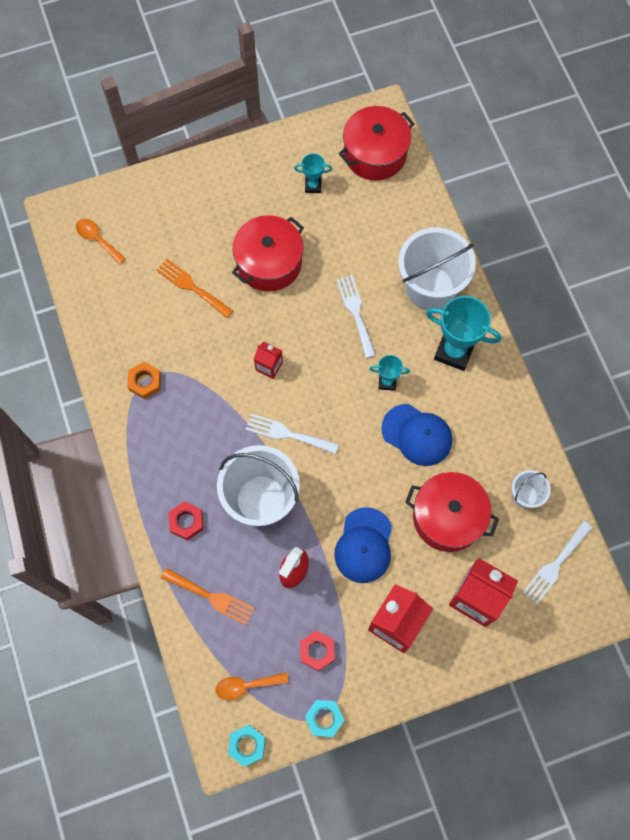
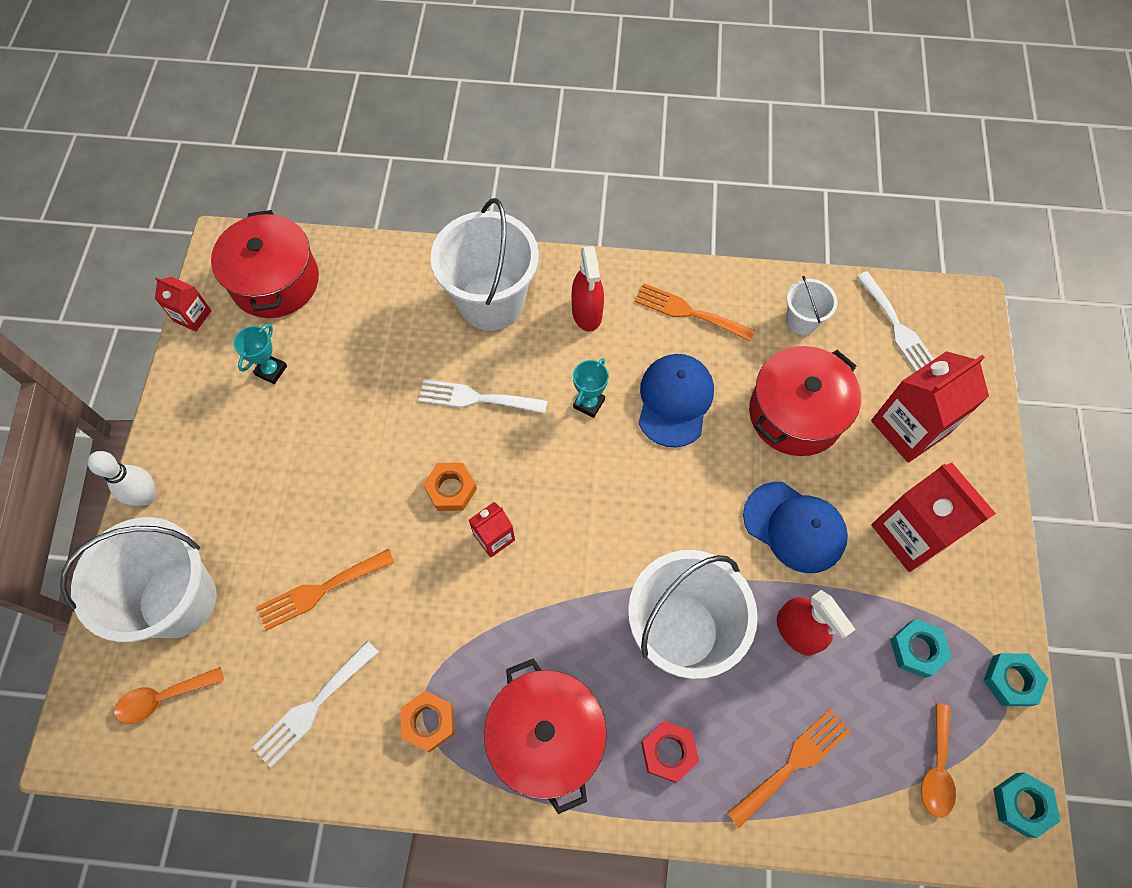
camera: 65 degrees left, 5 degrees down
red pot [232,215,304,292] -> red pot moved to [484,658,607,814]
white fork [245,414,339,454] -> white fork moved to [252,641,378,768]
red nut [300,631,335,671] -> turquoise nut [890,619,952,678]
blue cap [381,404,452,466] -> blue cap turned 45 degrees counterclockwise [638,354,714,447]
turquoise trophy [426,296,501,371] -> red spray bottle [572,246,604,331]
none -> white bucket [60,517,217,642]
none -> white bowling pin [88,451,156,506]
none -> red carton [155,277,211,332]
none -> orange nut [423,463,477,511]
none -> orange fork [634,283,755,341]

